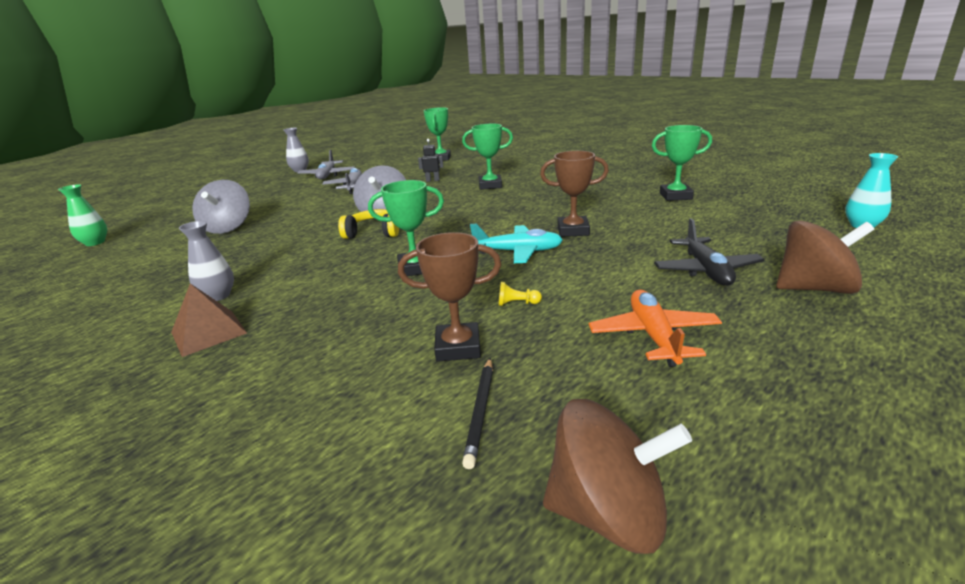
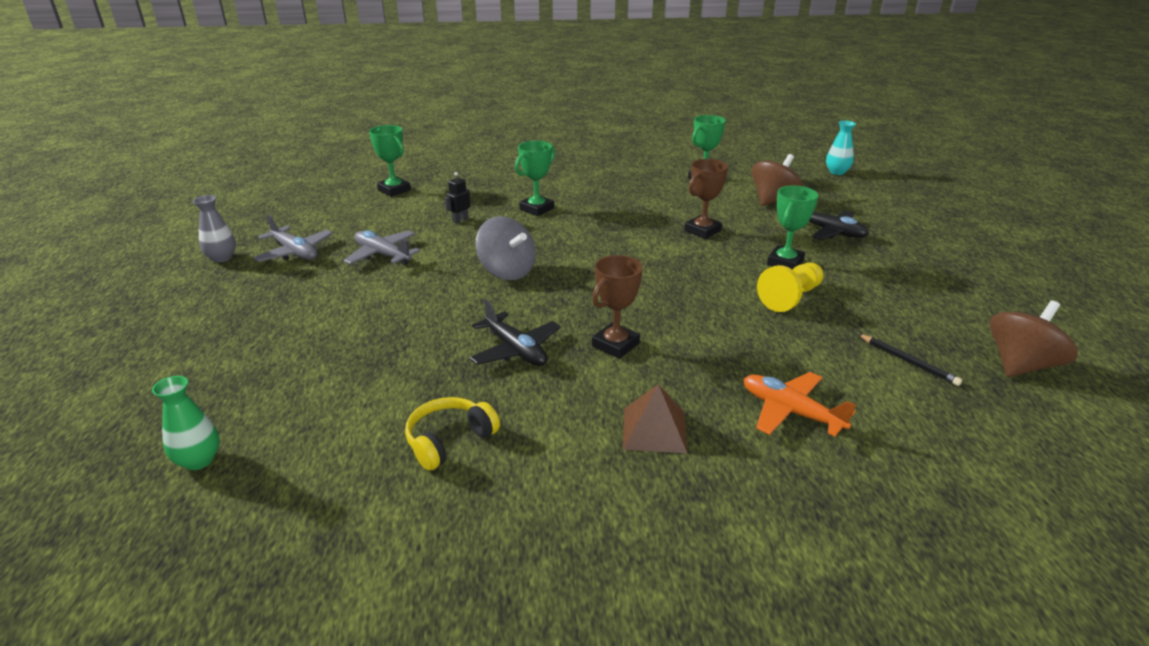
camera: 50 degrees left, 5 degrees up
grey vase [179,221,234,301] -> none
grey spinning top [192,180,250,234] -> none
yellow headphones [338,209,399,239] -> yellow headphones moved to [405,397,500,471]
green trophy [368,180,444,276] -> green trophy moved to [767,185,819,270]
brown trophy [398,232,501,362] -> brown trophy moved to [592,255,643,359]
turquoise plane [470,224,563,263] -> none
yellow pawn [498,282,542,306] -> yellow pawn [757,262,824,312], size x2.26
orange plane [589,290,722,367] -> orange plane moved to [744,372,856,437]
brown spinning top [776,220,874,294] -> brown spinning top moved to [752,154,803,206]
none -> black plane [469,299,561,366]

